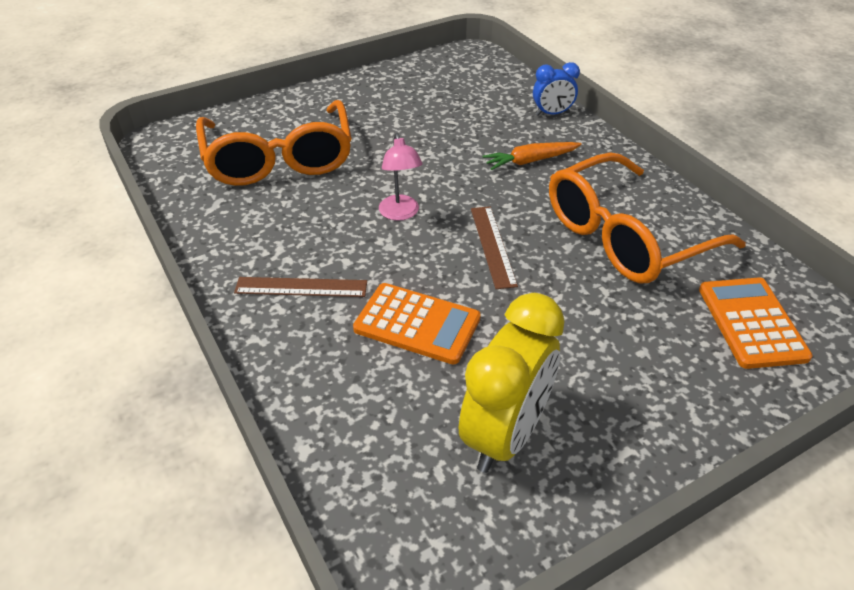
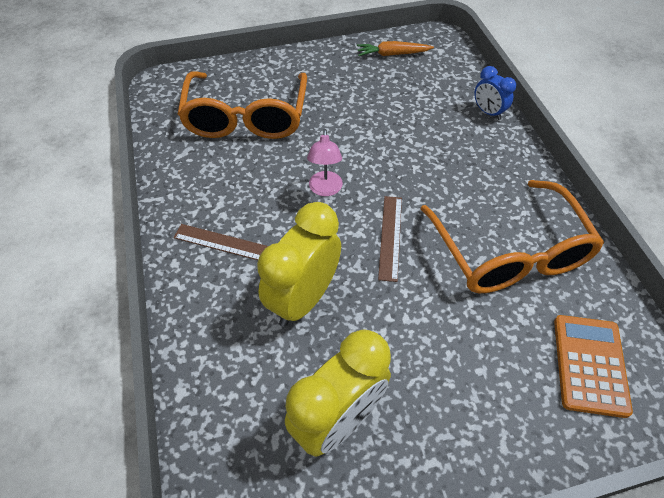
camera: 15 degrees right, 10 degrees up
orange calculator [353,283,481,365] -> yellow clock [257,202,341,327]
orange carrot [482,142,582,170] -> orange carrot moved to [357,41,434,56]
blue clock [533,62,580,116] -> blue clock turned 45 degrees clockwise [474,66,516,120]
orange glasses [549,152,746,284] -> orange glasses turned 90 degrees counterclockwise [421,180,604,293]

